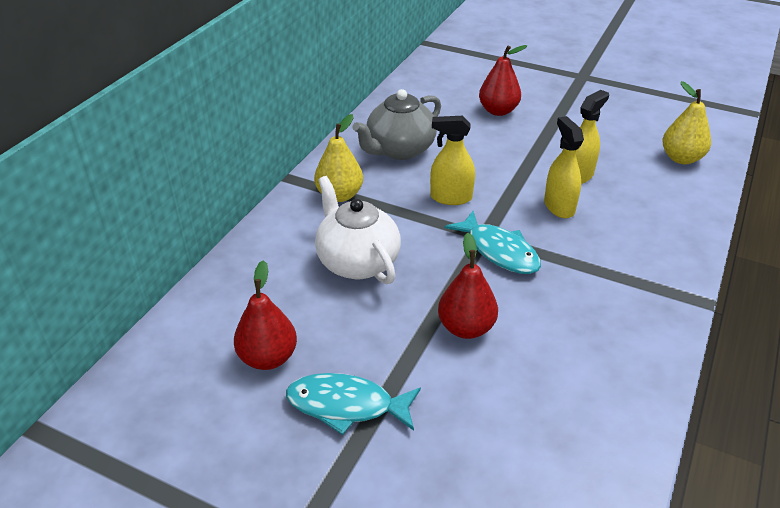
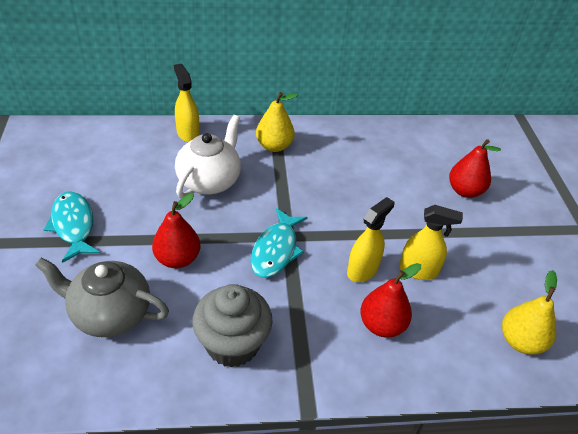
camera: 55 degrees right, 5 degrees up
red pear [234,260,297,370] -> red pear moved to [360,263,421,337]
grey teapot [352,89,441,160] -> grey teapot moved to [35,257,169,337]
yellow spray bottle [430,116,475,205] -> yellow spray bottle moved to [174,64,200,142]
none -> grey cupcake [192,284,273,368]

